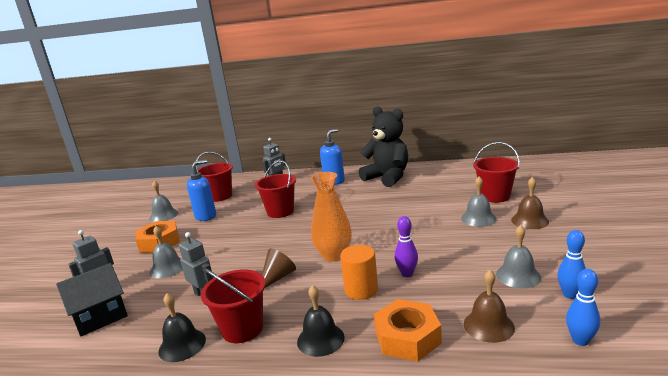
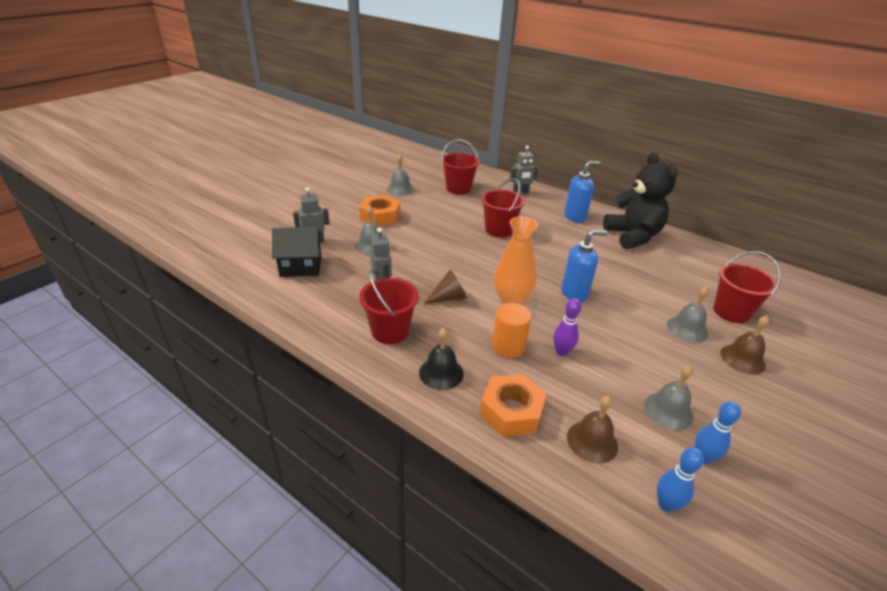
camera: 25 degrees right, 15 degrees up
black bell [158,293,206,362] -> none
blue soap dispenser [187,160,216,221] -> blue soap dispenser moved to [561,230,607,302]

